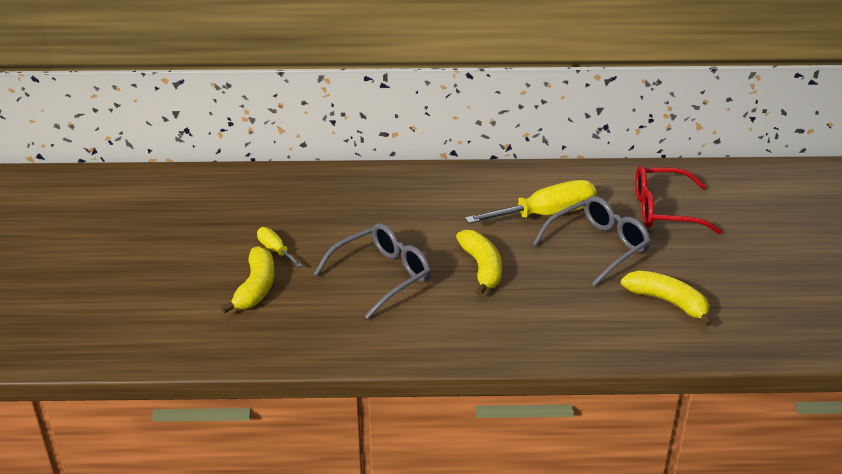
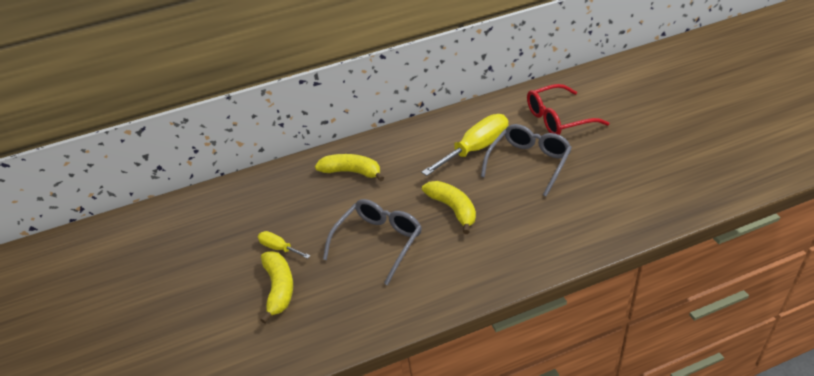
camera: 15 degrees left, 5 degrees up
yellow banana [621,271,713,326] -> yellow banana moved to [315,154,384,181]

